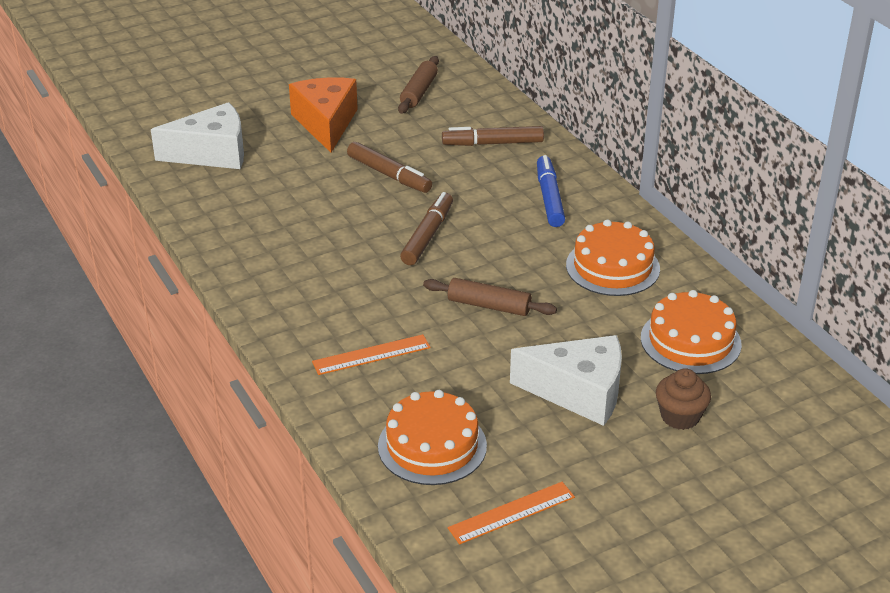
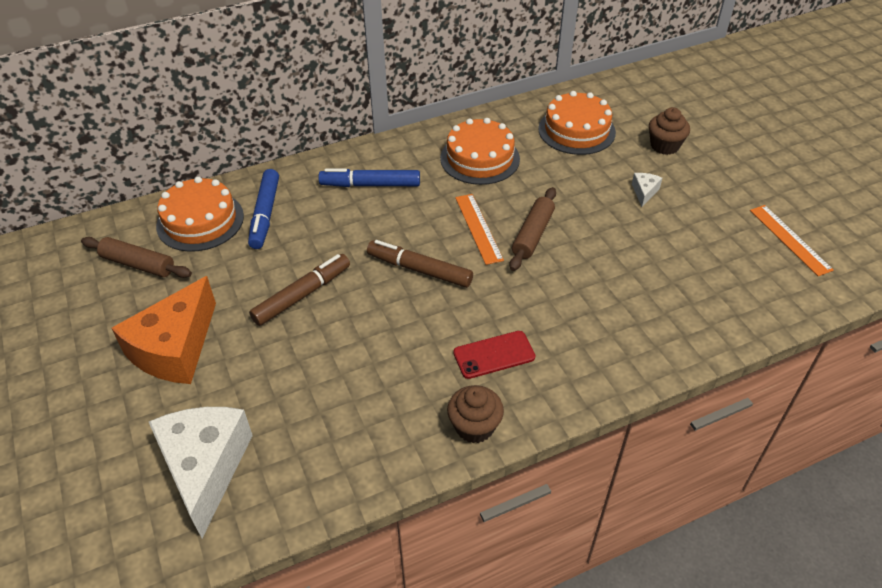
camera: 85 degrees left, 10 degrees up
orange cheese [289,77,358,153] -> orange cheese turned 60 degrees counterclockwise [111,276,216,384]
orange ruler [312,334,431,375] -> orange ruler moved to [455,194,504,265]
orange cake [378,390,487,485] -> orange cake moved to [156,177,244,252]
brown marker [442,126,544,146] -> blue marker [248,169,279,249]
white cheese [510,335,622,426] -> white cheese [632,173,662,207], size x0.41
none -> brown cupcake [447,385,504,443]
none -> red phone [453,331,536,379]

